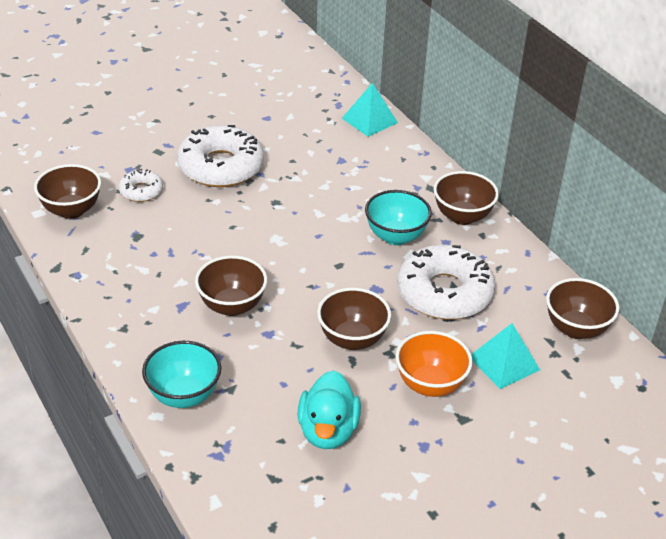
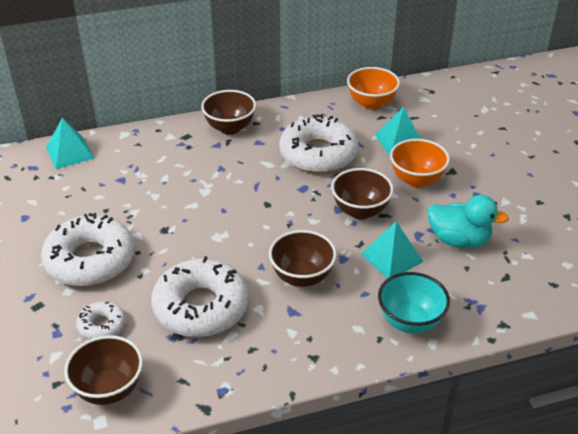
camera: 75 degrees left, 0 degrees up
turquoise bowl [365,190,432,245] -> none
brown bowl [546,278,619,339] -> orange bowl [347,67,400,110]
none -> white donut [151,256,249,337]
none -> turquoise pyramid [361,222,424,279]

